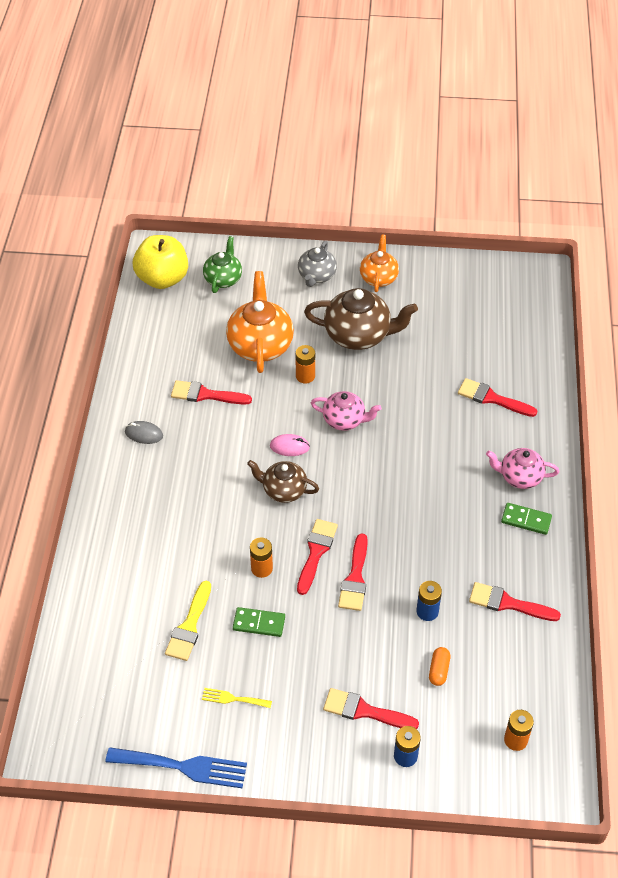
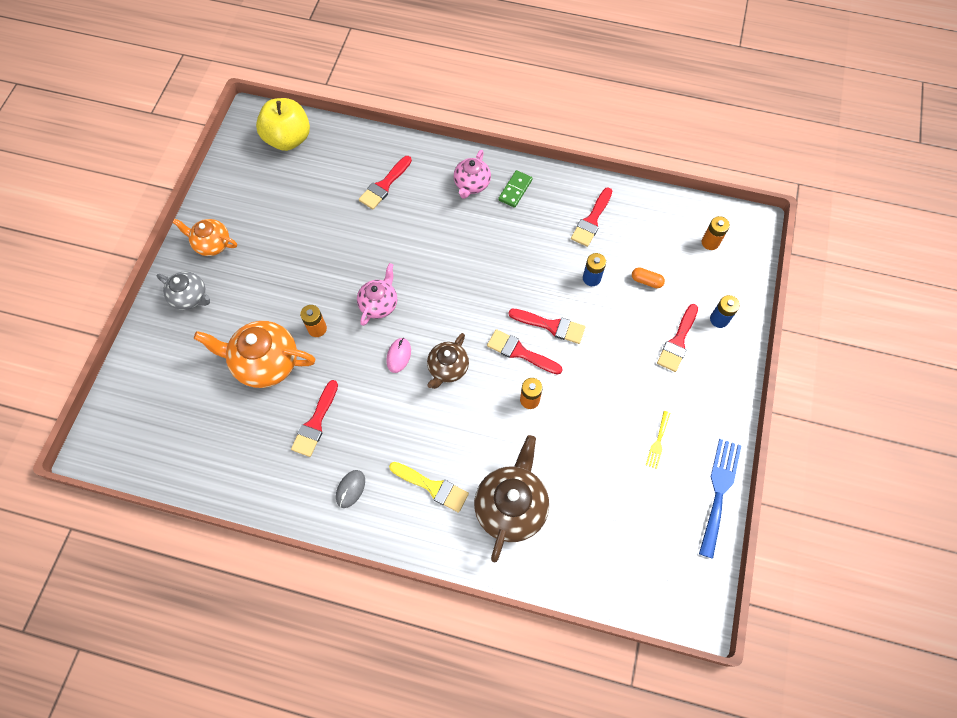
camera: 80 degrees left, 15 degrees up
yellow apple [133,235,188,289] -> yellow apple moved to [256,98,310,151]
yellow brush [165,581,211,661] -> yellow brush moved to [389,462,469,513]
green teapot [203,236,242,293] -> none
green domino [233,607,285,637] -> none
brown teapot [304,288,418,350] -> brown teapot moved to [474,435,549,563]

